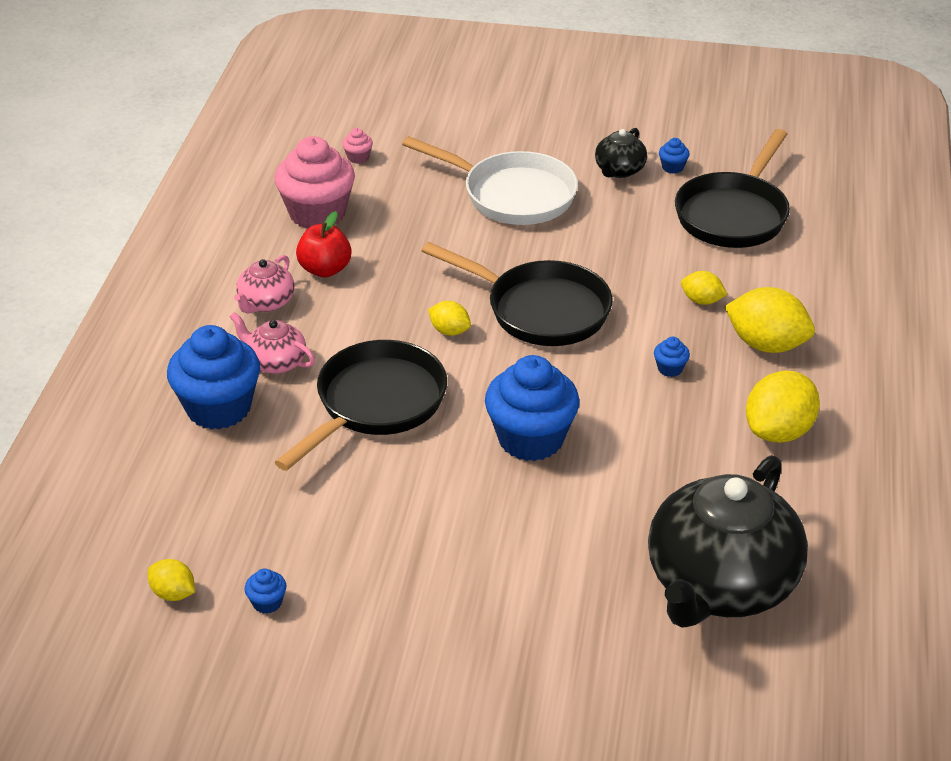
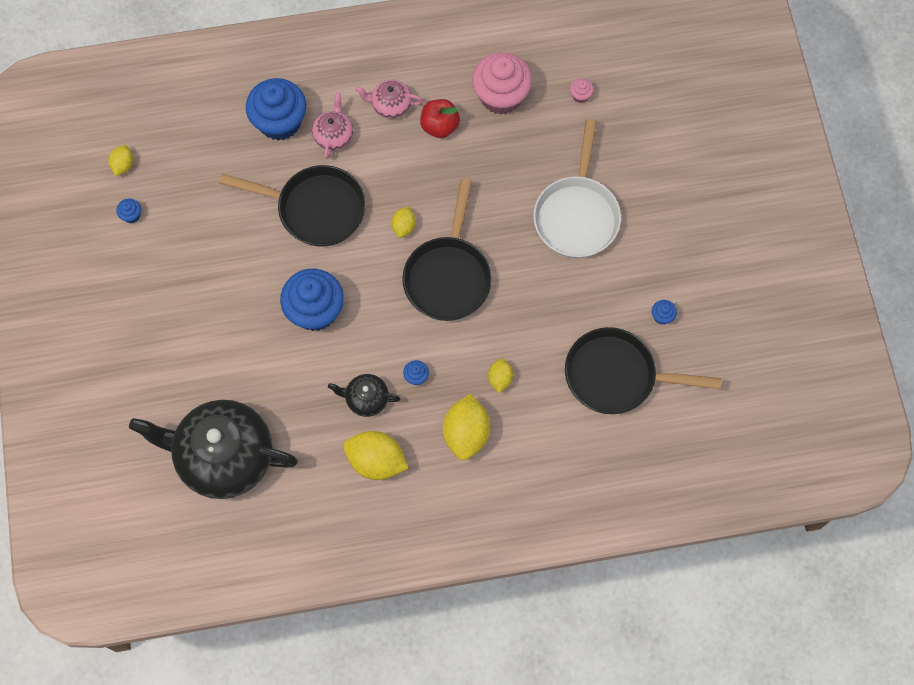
camera: 70 degrees right, 30 degrees up
black teapot [595,128,647,178] -> black teapot moved to [328,374,400,417]

